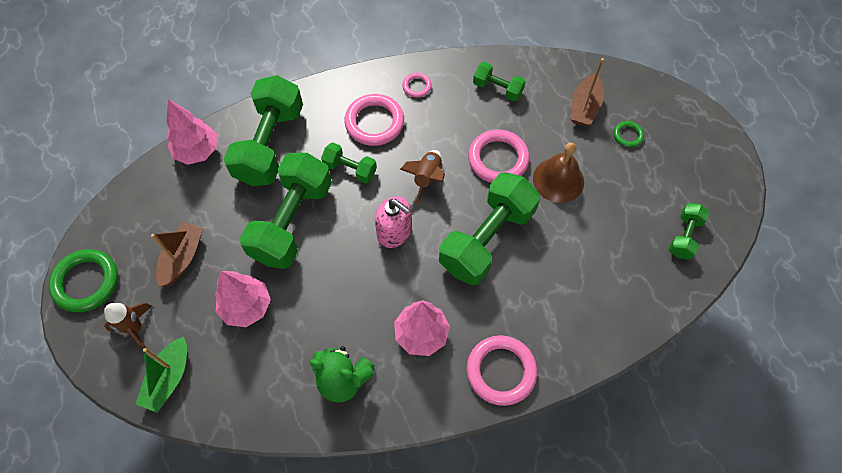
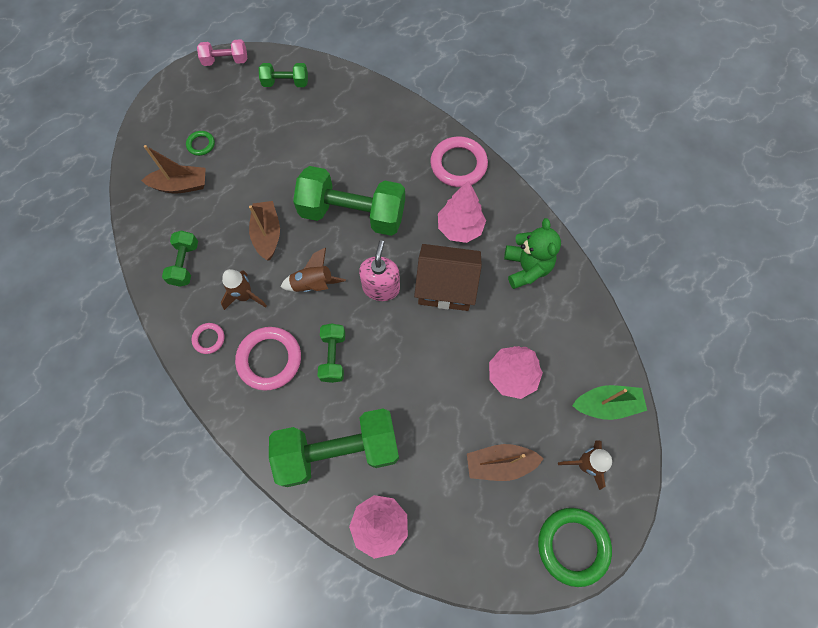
camera: 115 degrees left, 5 degrees up
green dumbbell [240,153,332,269] -> none
pink ring [468,129,530,183] -> brown boat [249,201,280,260]
brown bell [533,143,584,203] -> none
none -> pink dumbbell [197,39,248,66]
none -> brown rocket [221,269,267,310]
none -> brown house [414,244,482,311]

